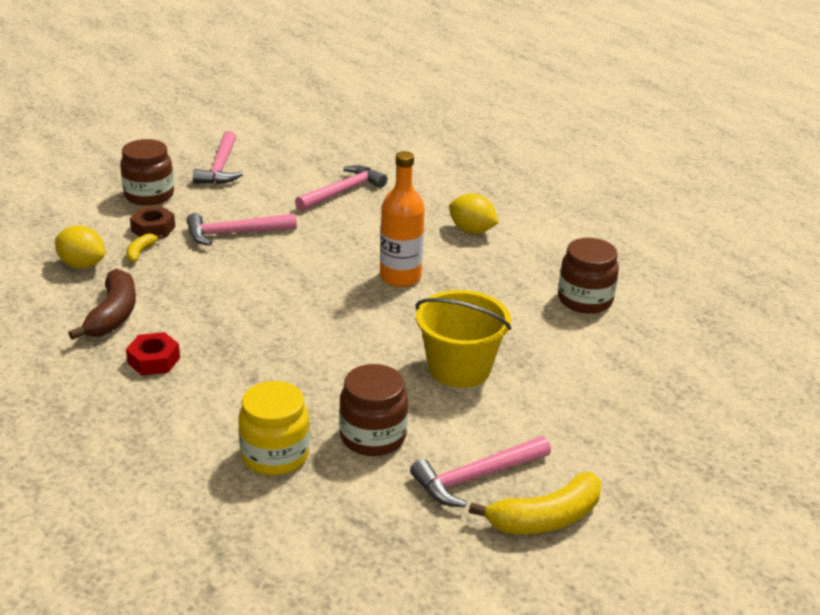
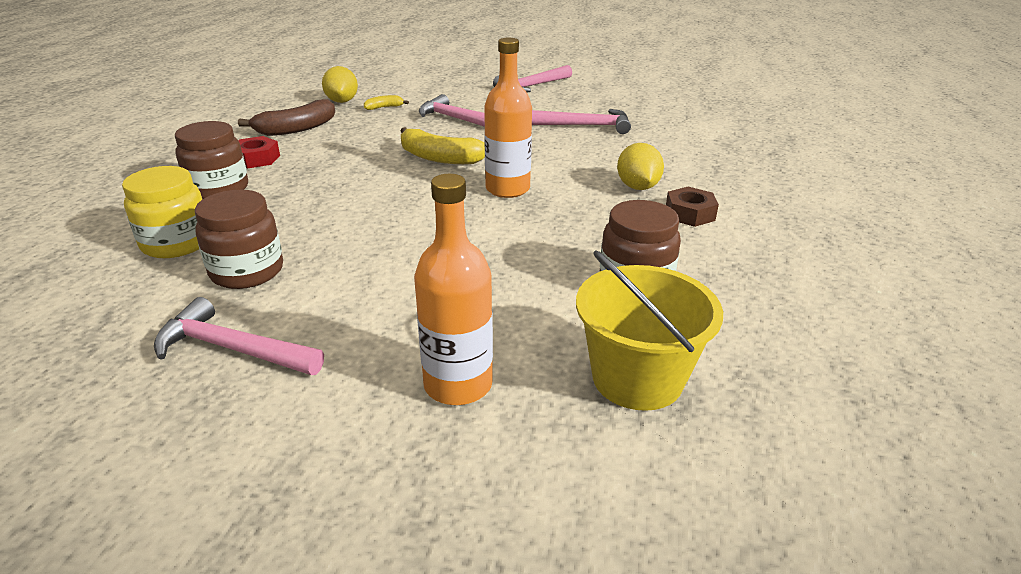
camera: 50 degrees right, 0 degrees up
brown jar [120,139,174,206] -> brown jar moved to [175,121,248,200]
brown nut [130,206,175,238] -> brown nut moved to [666,187,719,227]
yellow bucket [415,290,512,388] -> yellow bucket moved to [576,250,723,411]
yellow banana [469,472,601,534] -> yellow banana moved to [400,127,485,164]
none -> orange bottle [414,174,493,405]

